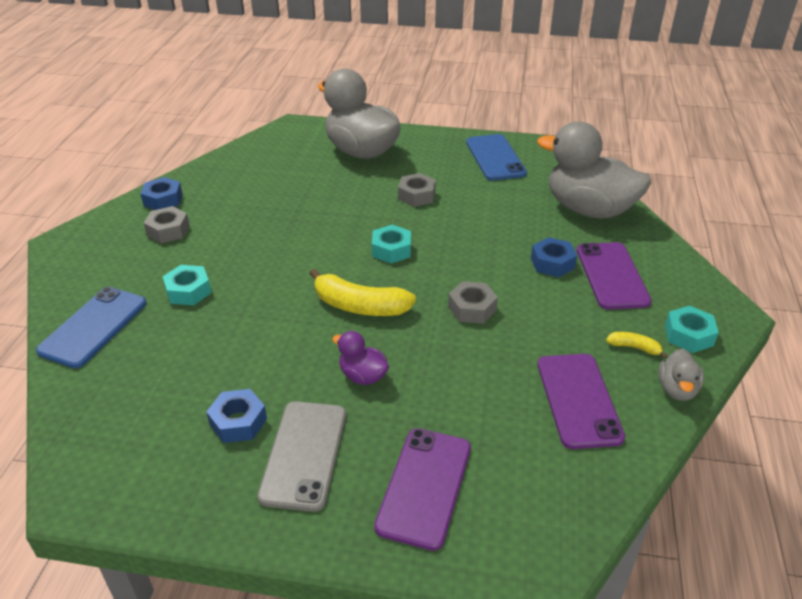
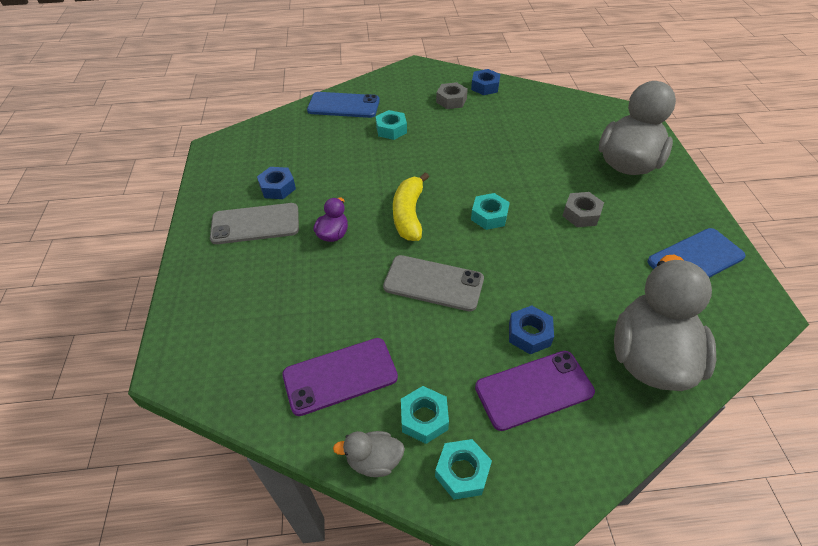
camera: 75 degrees right, 10 degrees up
purple phone [374,428,471,551] -> none
grey nut [448,281,498,324] -> grey phone [383,255,484,311]
yellow banana [606,332,668,359] -> turquoise nut [401,386,449,444]

